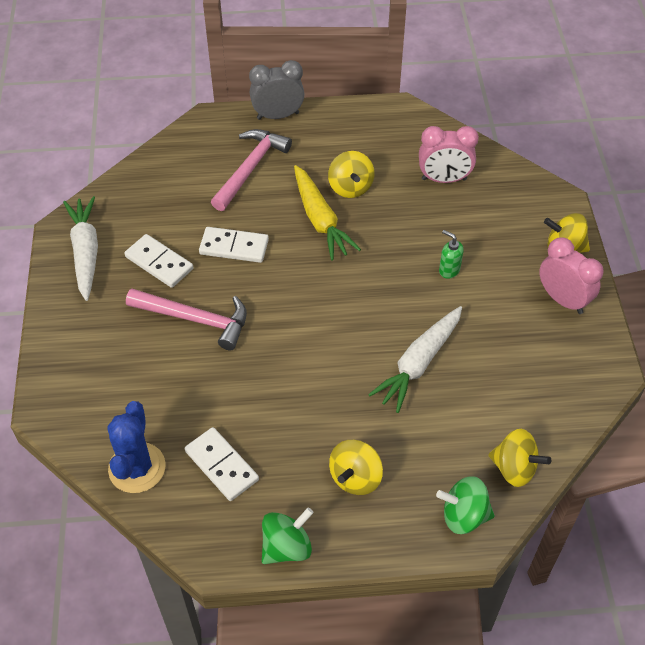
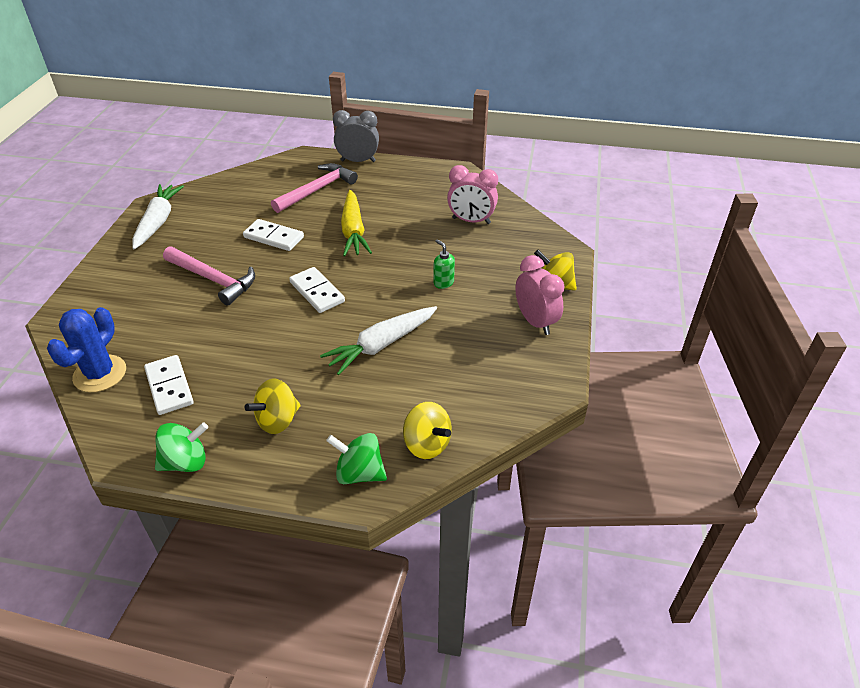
camera: 15 degrees right, 10 degrees down
white domino [124,234,193,288] -> white domino moved to [289,267,345,313]
yellow spinning top [328,151,374,198] -> none

